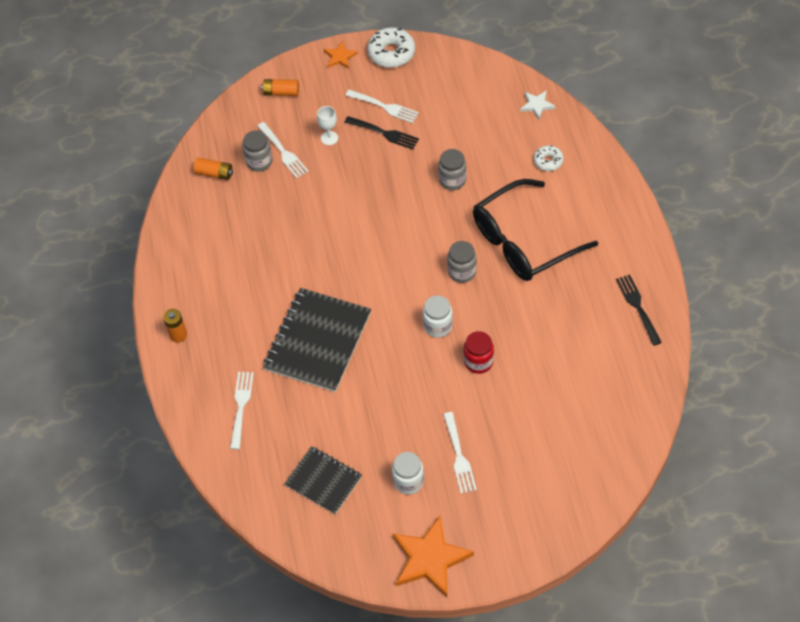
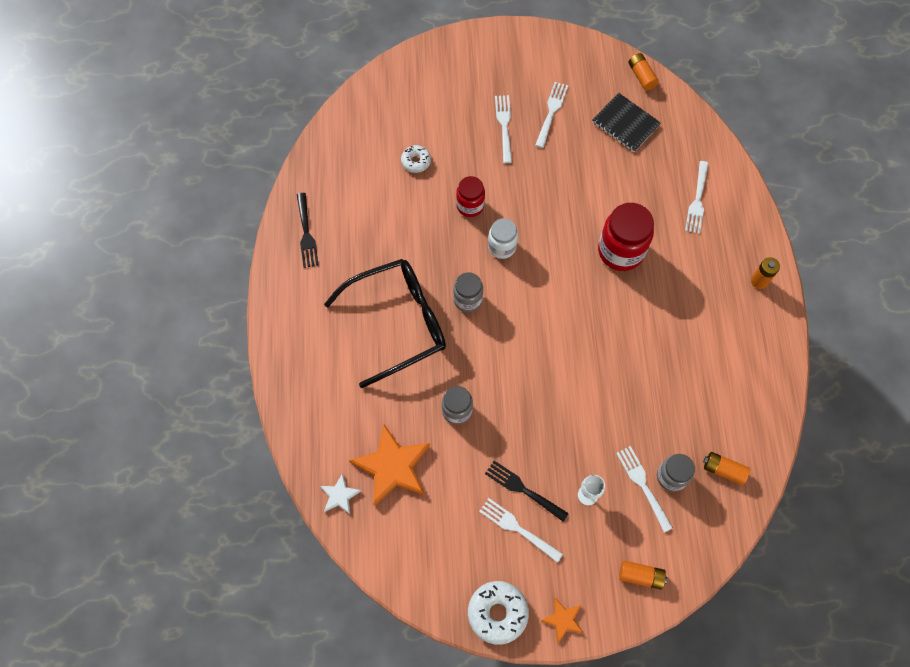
camera: 175 degrees left, 10 degrees up
black notebook [263,288,371,392] -> red jar [598,203,654,271]
white jar [392,452,424,494] -> white fork [535,82,568,148]
orange star [393,516,474,597] -> orange star moved to [349,424,430,506]
white donut [534,145,563,171] -> white donut moved to [401,145,431,173]
none -> orange battery [628,53,659,91]

